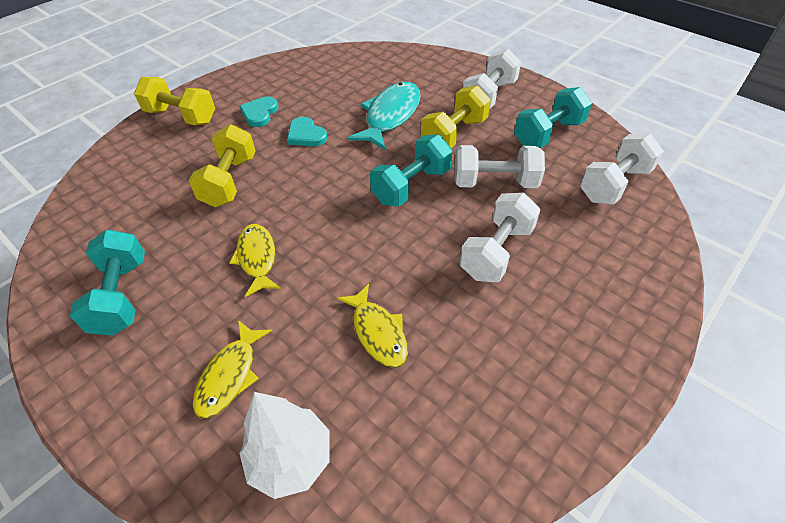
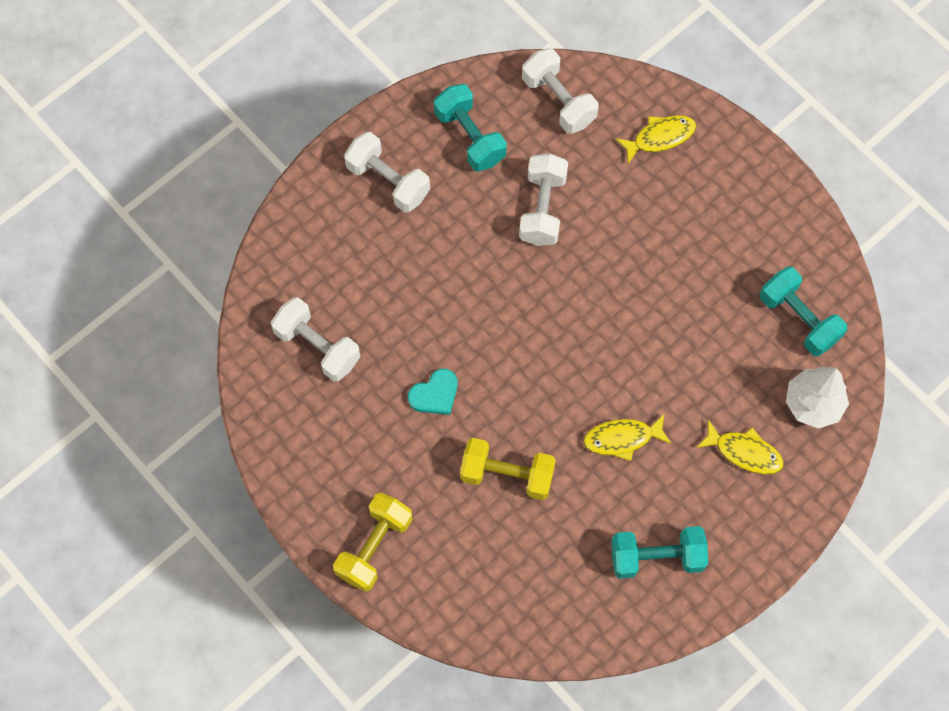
camera: 85 degrees left, 20 degrees up
turquoise heart [240,97,278,127] -> none
yellow fish [337,284,408,368] -> yellow fish moved to [616,115,696,164]
turquoise fish [347,82,421,150] -> none
turquoise dumbbell [370,134,452,207] -> turquoise dumbbell moved to [760,267,847,356]
yellow dumbbell [421,85,491,148] -> none
white dumbbell [460,193,541,282] -> white dumbbell moved to [271,297,361,382]

